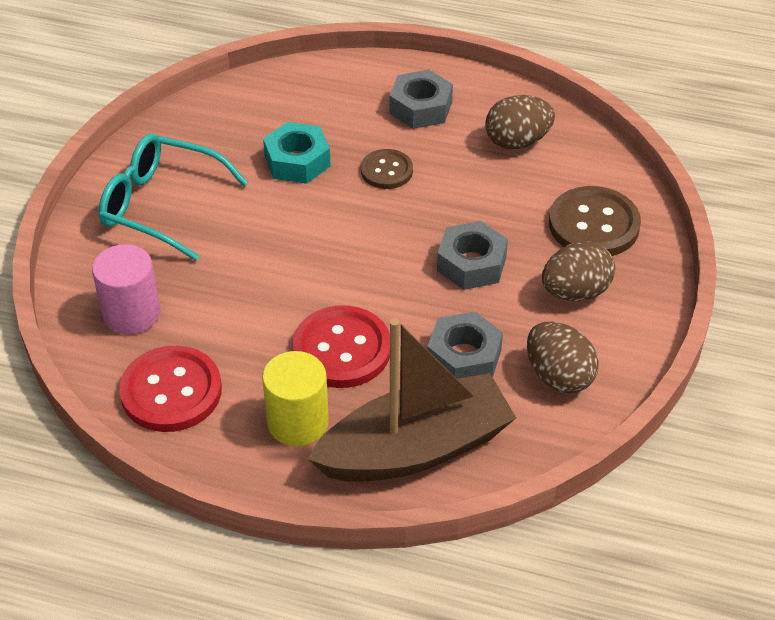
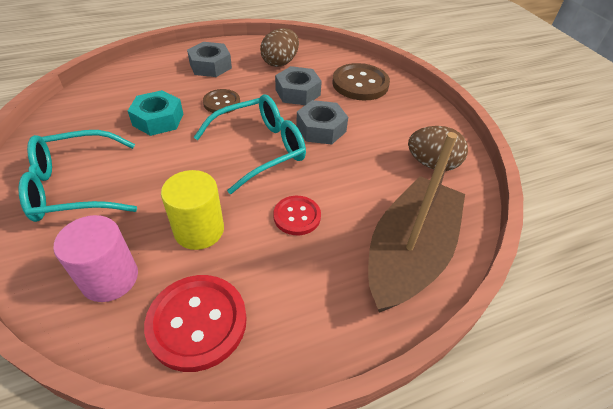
camera: 40 degrees left, 0 degrees up
yellow cylinder [262,351,329,446] -> yellow cylinder moved to [161,170,224,250]
red button [293,305,390,388] -> red button [273,196,321,235], size x0.60
grey nut [427,312,503,379] -> grey nut moved to [275,66,322,105]
brown egg [542,241,615,301] -> none
none -> turquoise glasses [194,94,306,194]

